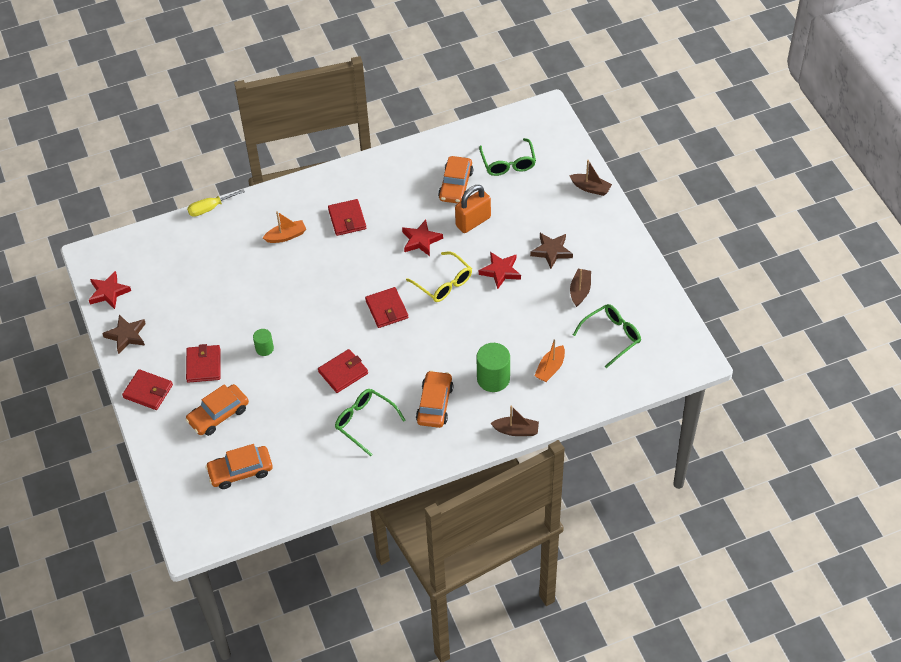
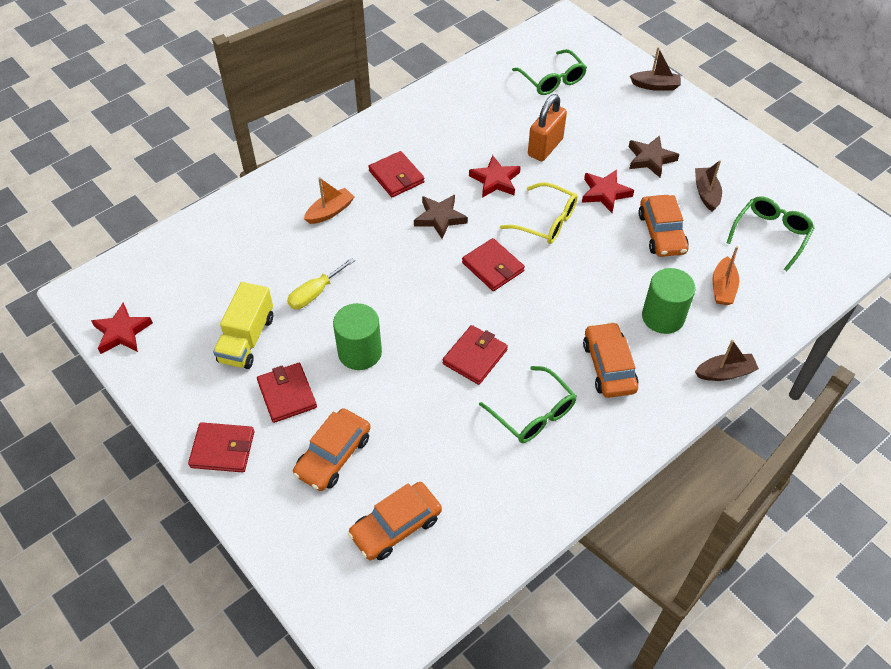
camera: 20 degrees left, 0 degrees up
brown star [102,315,146,354] -> brown star moved to [414,195,468,239]
yellow screwdriver [187,189,245,217] -> yellow screwdriver moved to [287,257,355,309]
green cylinder [253,329,274,356] -> green cylinder [333,303,382,370], size x1.78
green glasses [335,389,406,456] -> green glasses turned 150 degrees counterclockwise [479,366,576,443]
orange car [438,156,473,203] -> orange car moved to [638,195,689,257]
none -> yellow truck [213,282,273,369]

